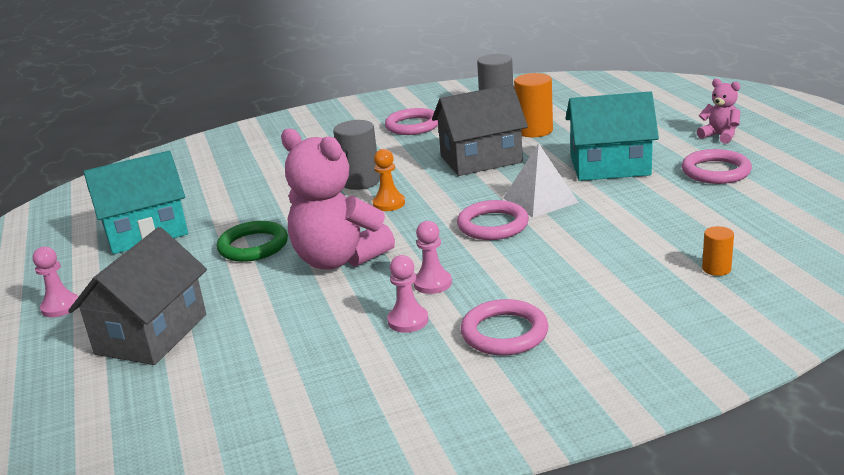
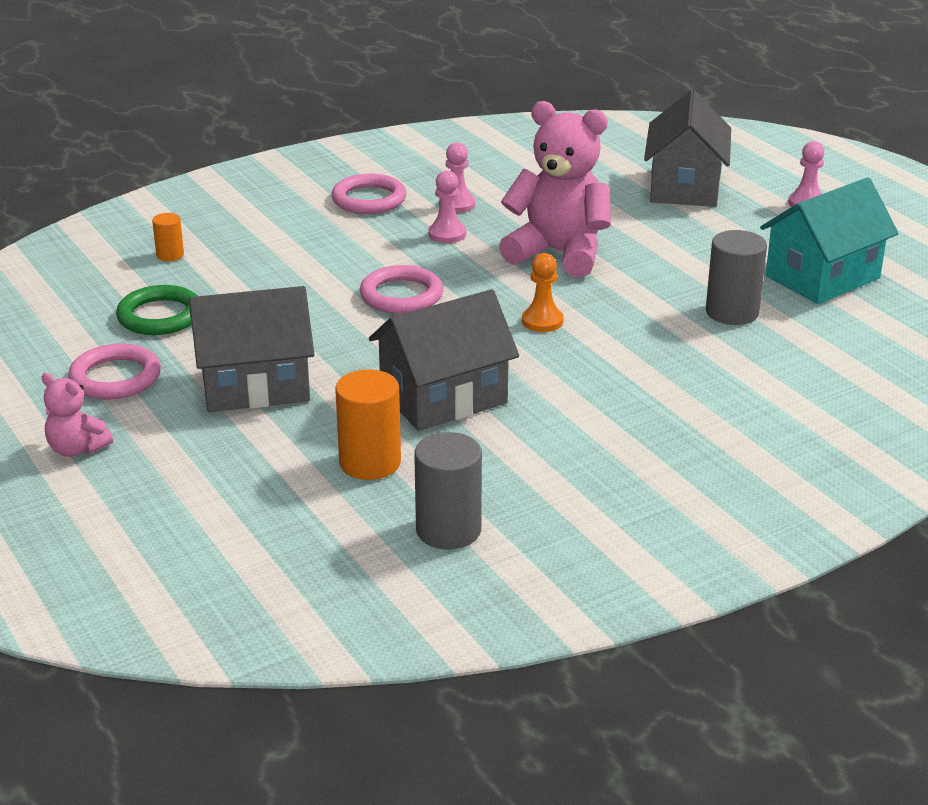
camera: 165 degrees right, 5 degrees up
green ring [217,221,288,262] -> green ring moved to [116,285,198,335]
grey cylinder [333,120,380,190] -> grey cylinder moved to [706,230,767,325]
pink ring [385,108,438,135] -> none
white pyramid [503,143,579,218] -> none
turquoise house [565,91,659,181] -> grey house [189,286,315,412]

